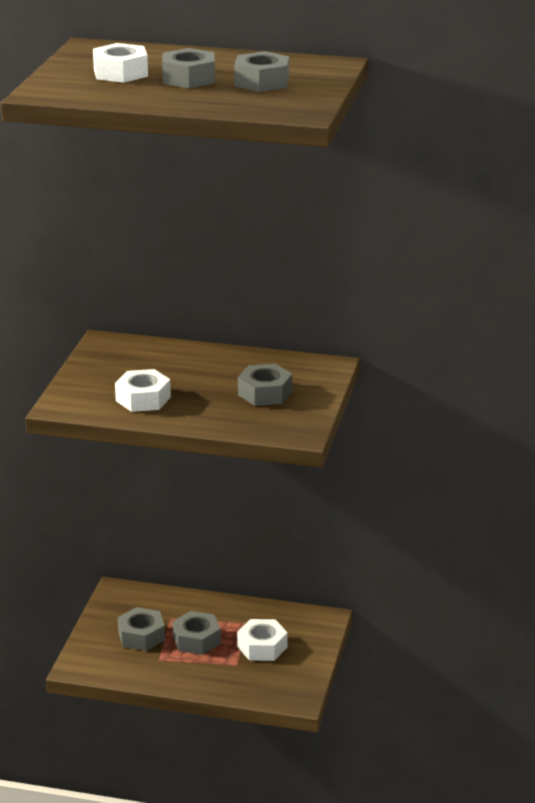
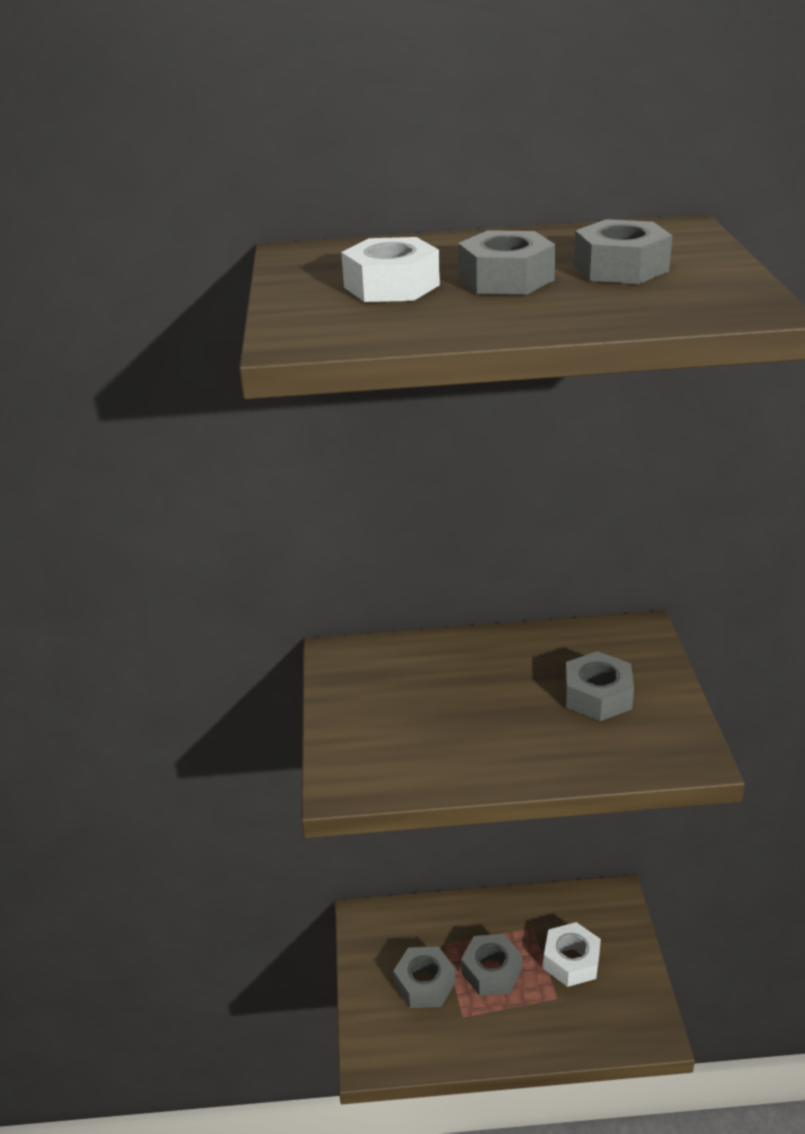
camera: 15 degrees left, 5 degrees up
white nut [115,369,171,412] -> none

